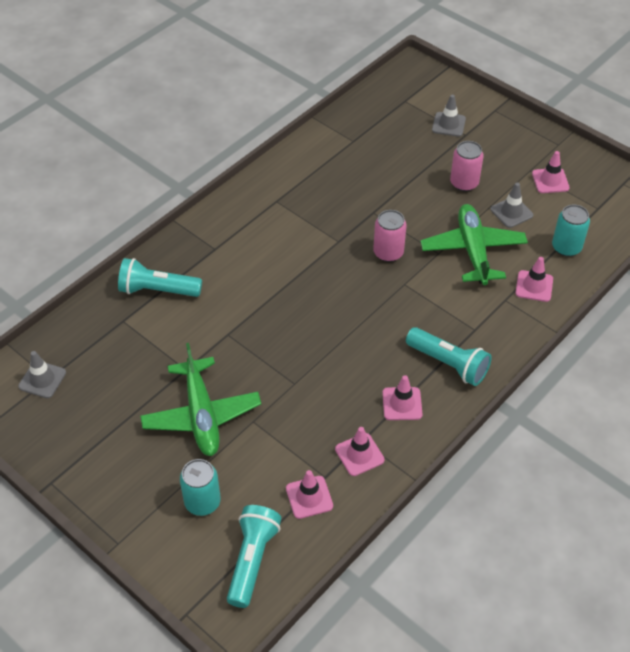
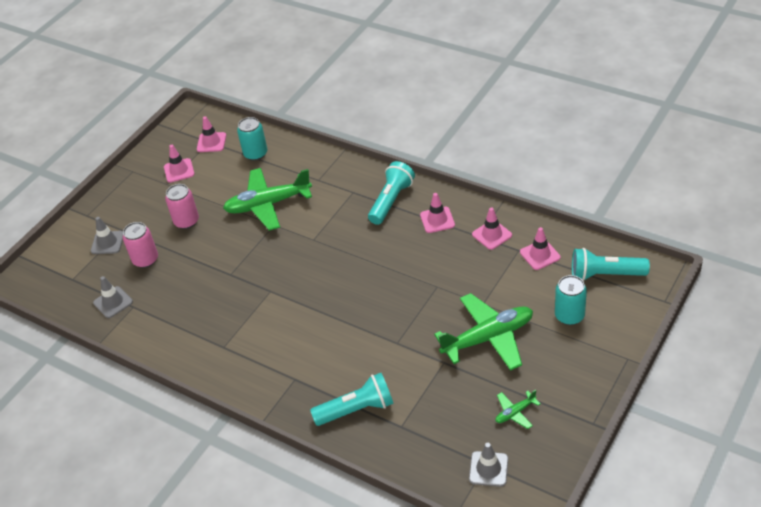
camera: 95 degrees left, 5 degrees down
turquoise flashlight [118,258,202,297] -> turquoise flashlight turned 105 degrees counterclockwise [310,373,394,426]
pink can [373,210,407,262] -> pink can moved to [123,222,158,268]
grey traffic cone [490,183,533,228] -> grey traffic cone moved to [93,276,133,318]
pink traffic cone [515,257,553,302] -> pink traffic cone moved to [197,116,226,152]
none -> green plane [496,390,540,429]

